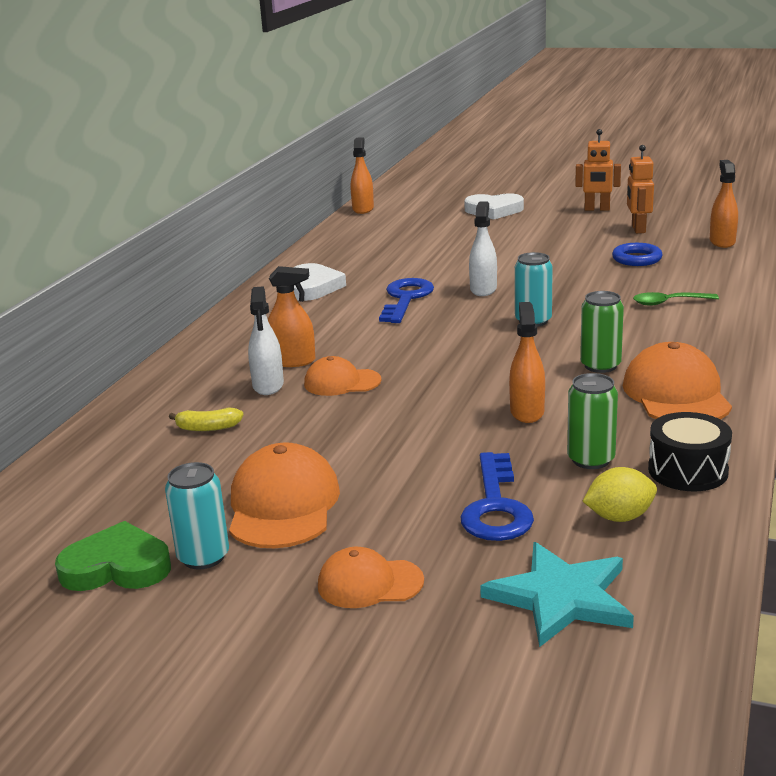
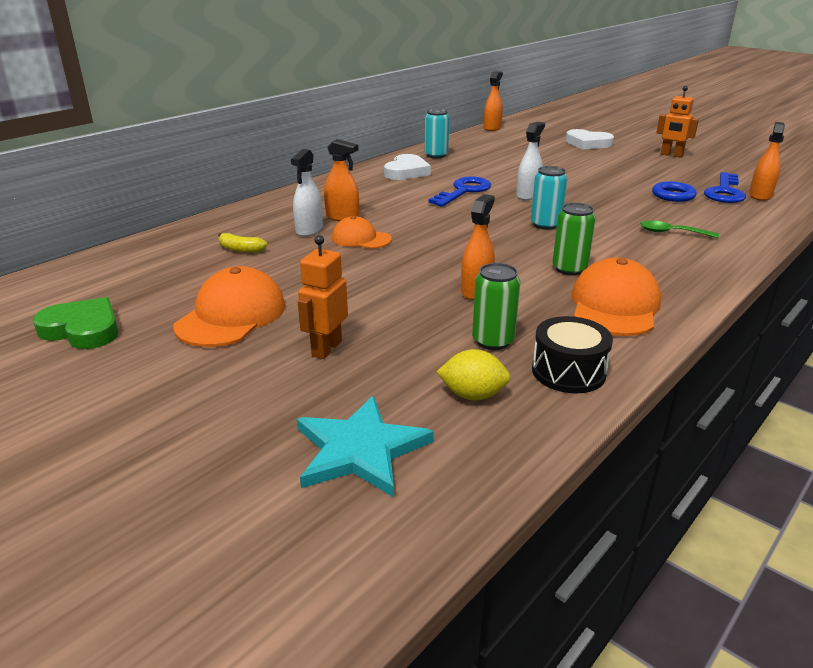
camera: 20 degrees right, 5 degrees up
turquoise can [165,462,229,570] -> turquoise can moved to [425,109,449,158]
orange cap [318,547,424,608] -> none
blue key [460,452,534,541] -> blue key moved to [704,172,746,203]
orange robot [627,145,654,233] -> orange robot moved to [298,235,348,359]

